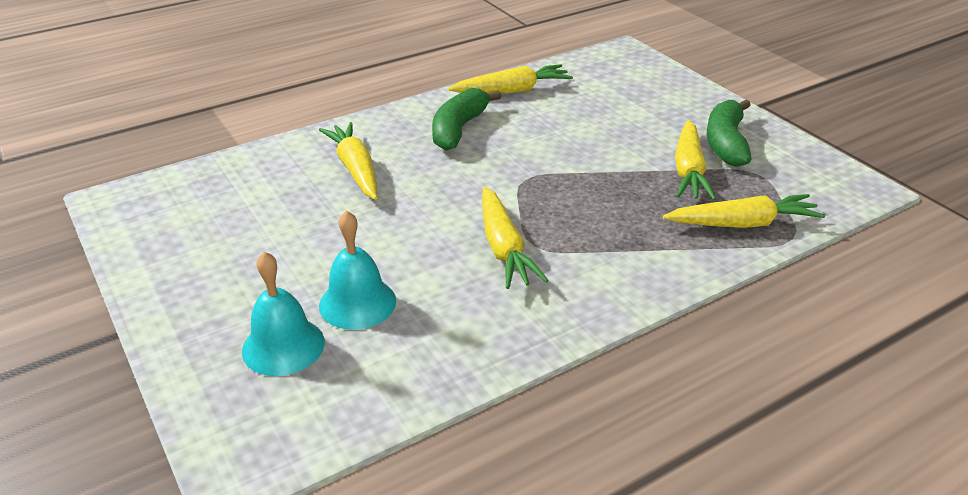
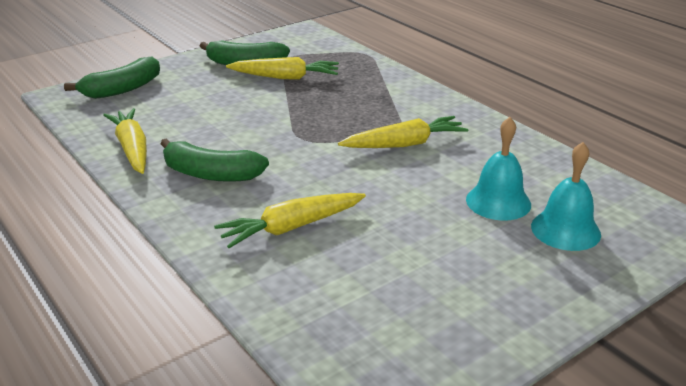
camera: 95 degrees left, 5 degrees down
yellow carrot [663,194,825,228] -> none
none -> green banana [64,56,160,99]

